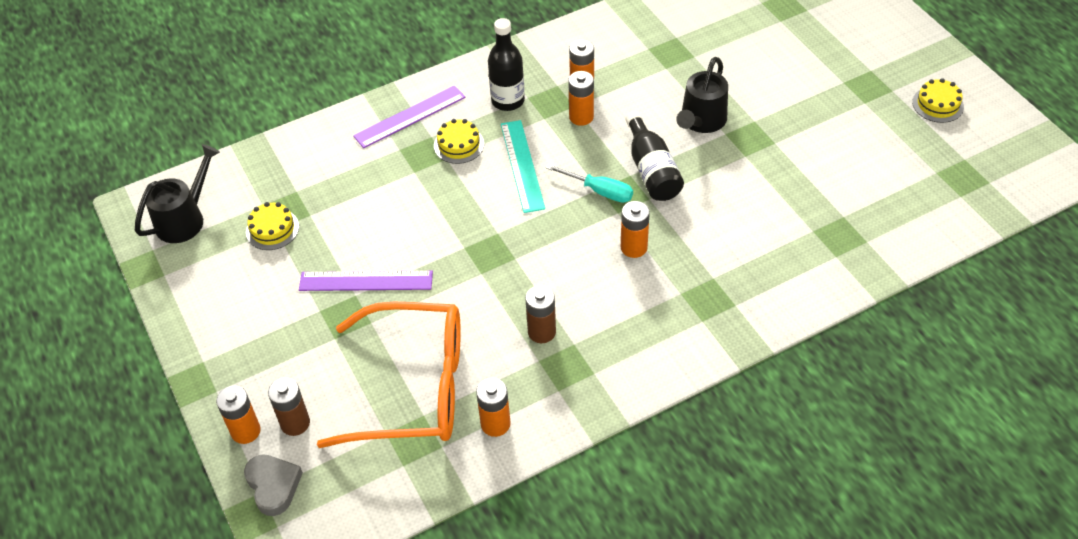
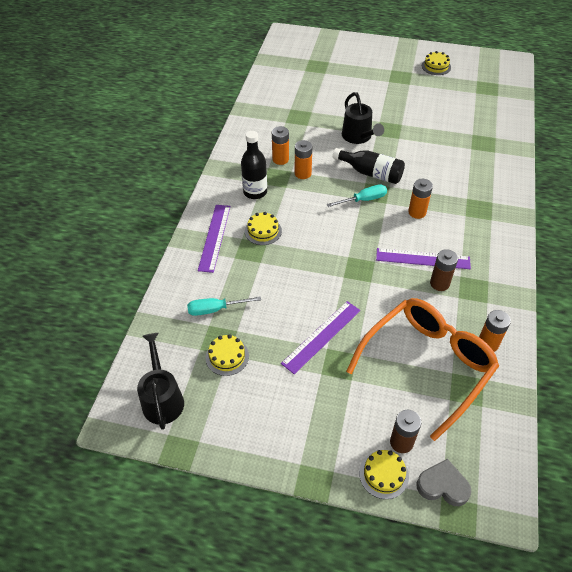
camera: 50 degrees left, 0 degrees up
orange battery [216,386,261,444] -> yellow cake [359,450,409,499]
turquoise ruler [501,120,545,213] -> none
none -> turquoise screwdriver [187,296,261,316]
none -> purple ruler [376,248,471,269]

